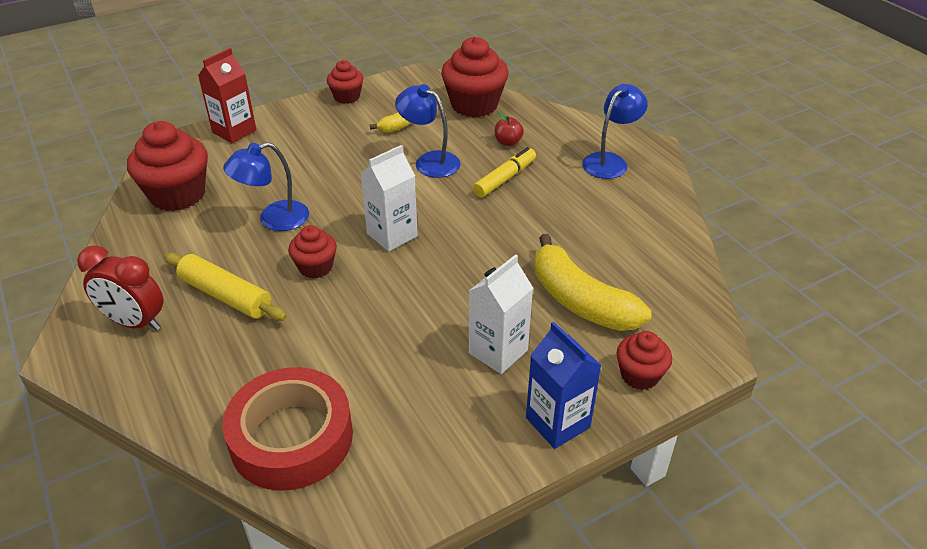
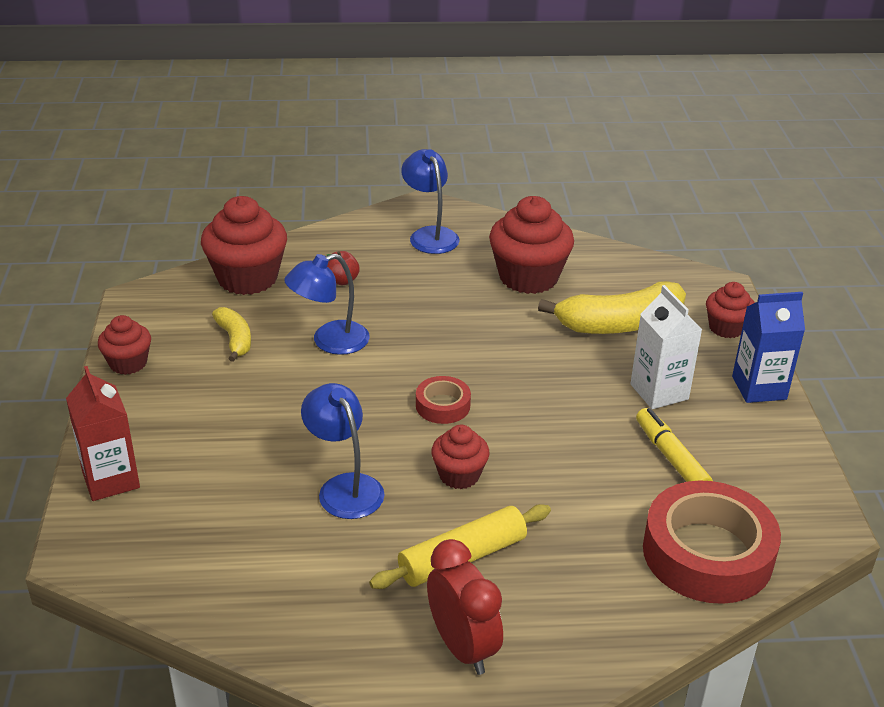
camera: 65 degrees left, 5 degrees down
red clock [77,245,163,331] -> red clock turned 75 degrees counterclockwise [427,539,503,675]
red cupcake [127,121,208,211] -> red cupcake moved to [489,196,574,294]
blue lamp [223,142,309,231] -> blue lamp turned 150 degrees clockwise [301,383,384,519]
white carton [360,145,418,251] -> red tape [416,376,471,424]
yellow marker [473,147,536,197] -> yellow marker moved to [636,408,713,482]

